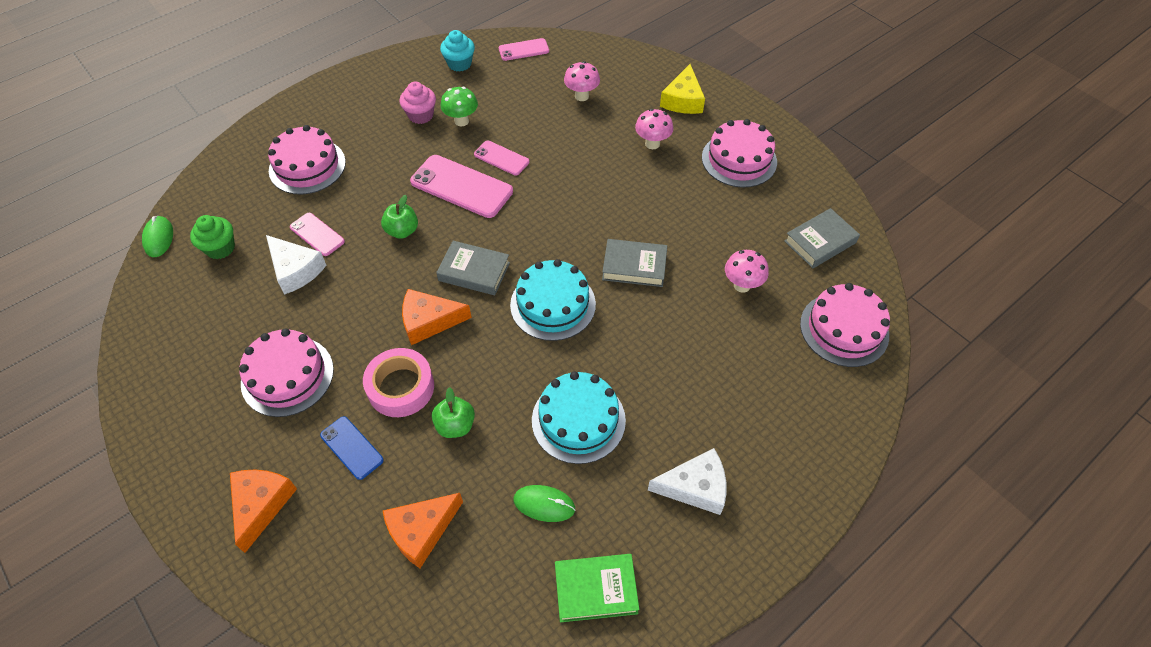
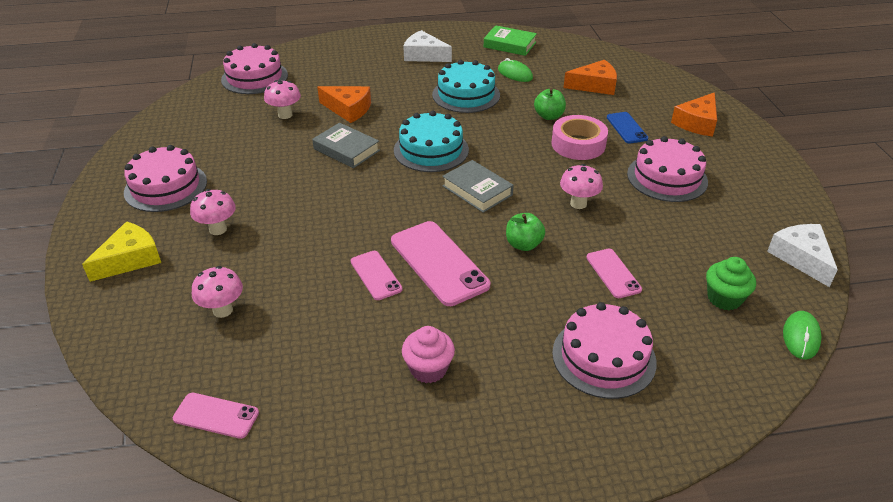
camera: 150 degrees left, 15 degrees down
white cheese [266,235,326,295] -> white cheese moved to [767,224,838,287]
orange cheese [402,289,472,345] -> orange cheese moved to [317,86,371,123]
turquoise cupcake [440,30,475,72] -> none
green mushroom [441,87,478,126] -> none
grey book [784,208,860,268] -> none
none -> pink mushroom [560,164,603,209]

